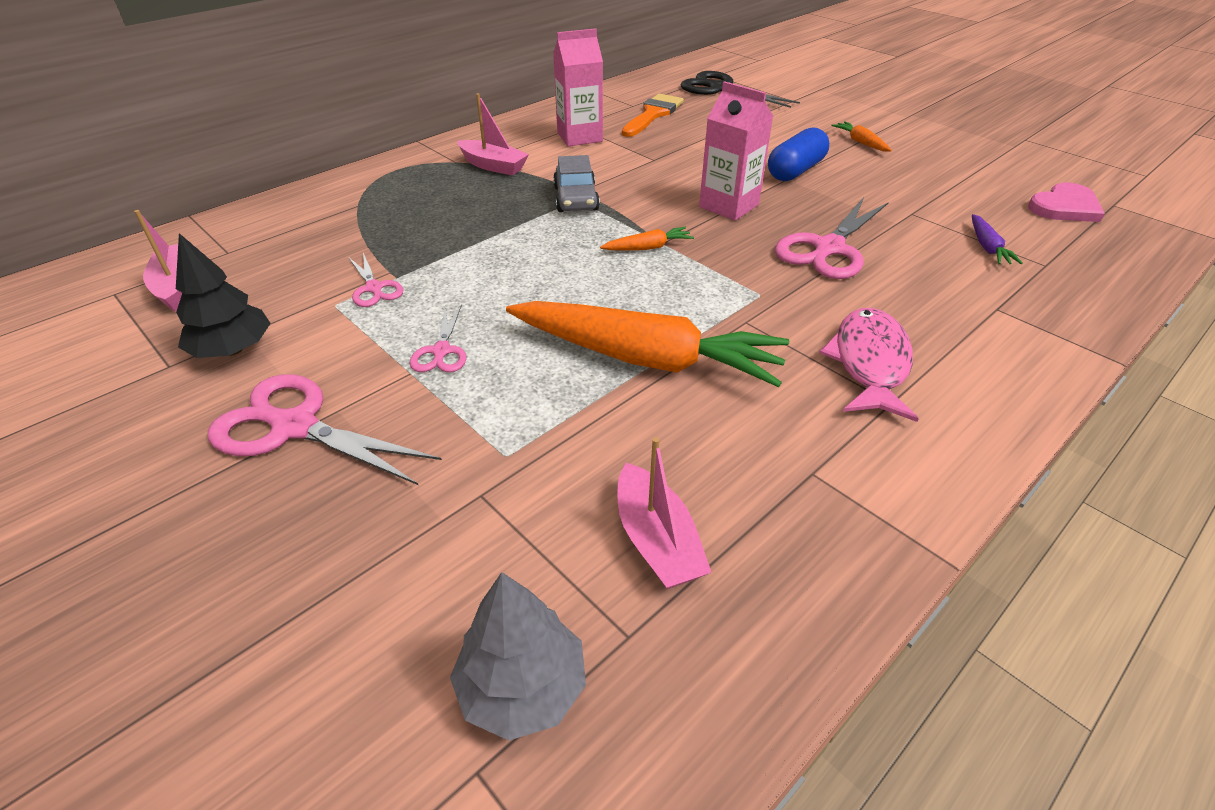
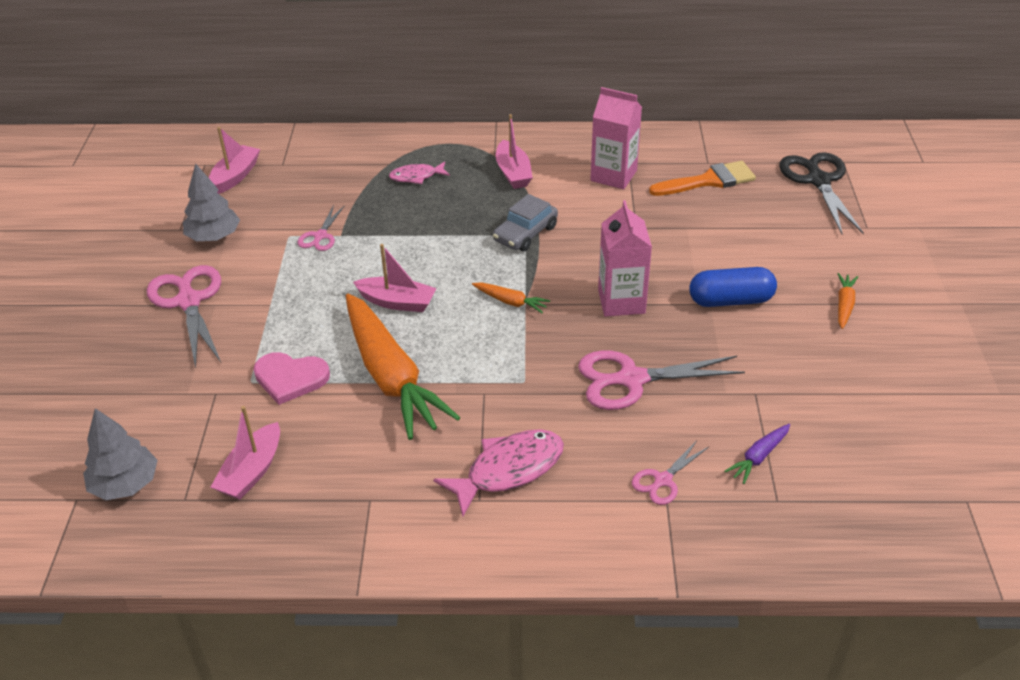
camera: 45 degrees right, 0 degrees up
black tree [176,233,271,358] -> grey tree [183,163,240,241]
pink scissors [409,304,466,372] -> pink scissors moved to [632,440,709,505]
pink heart [1028,183,1105,222] -> pink heart moved to [253,352,330,405]
none -> pink boat [353,244,437,312]
none -> pink fish [389,161,450,184]

